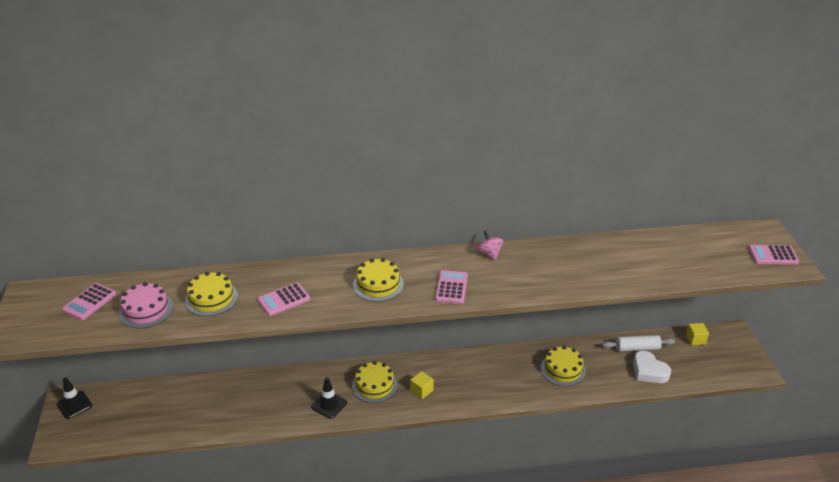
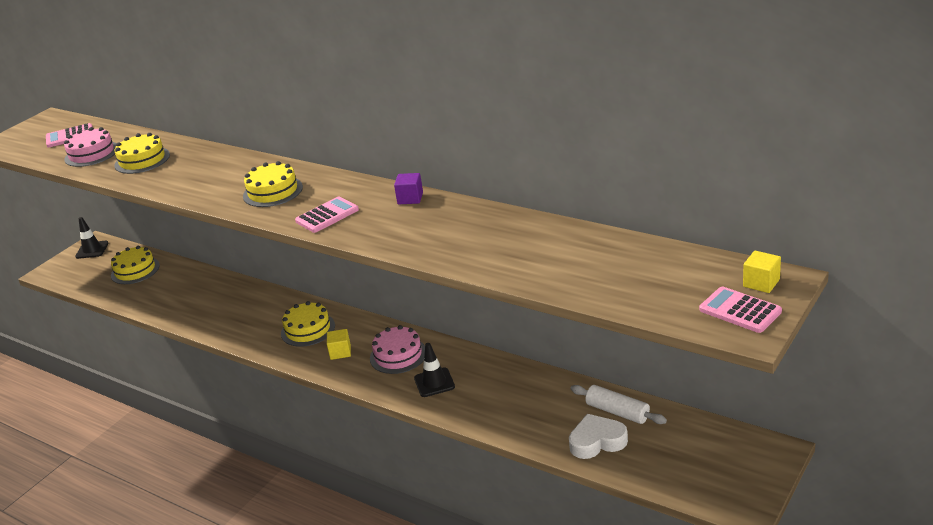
camera: 45 degrees right, 5 degrees down
pink calculator [258,282,310,316] -> none
black traffic cone [311,377,347,419] -> black traffic cone moved to [414,343,455,397]
pink spinning top [477,230,503,260] -> purple cube [394,173,423,204]
yellow cake [541,346,586,386] -> yellow cake moved to [111,246,160,284]
white heart [633,351,671,383] -> white heart turned 75 degrees clockwise [569,414,628,459]
yellow cube [686,323,709,346] -> yellow cube moved to [743,251,781,293]
none -> pink cake [370,325,425,374]

